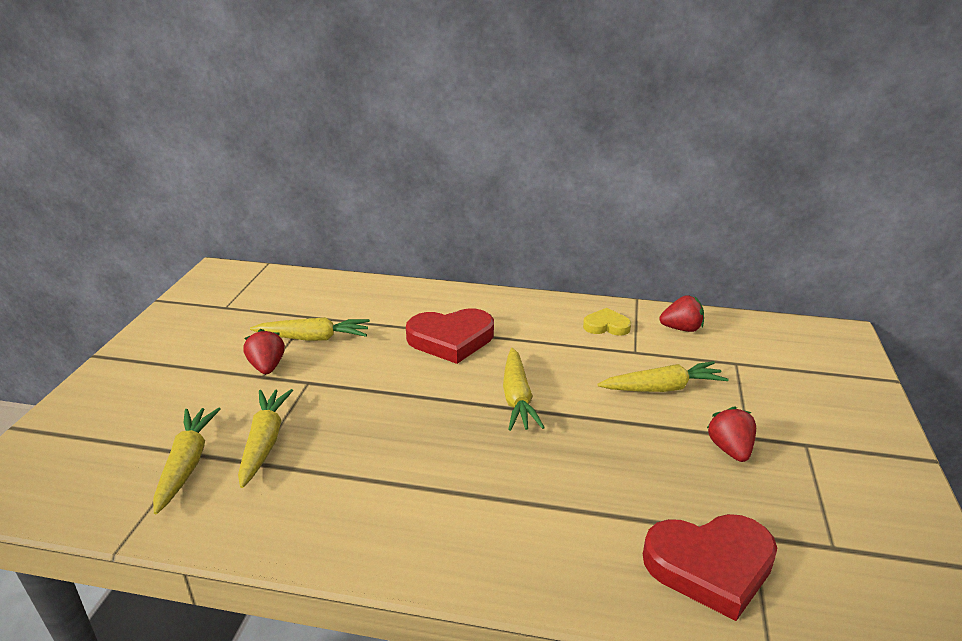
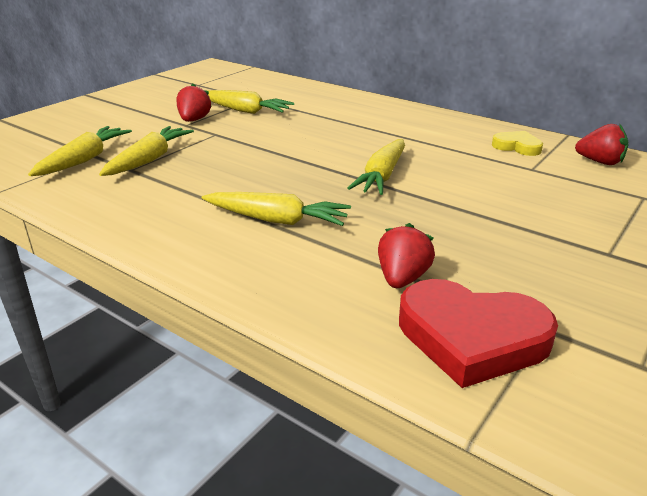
camera: 25 degrees right, 0 degrees up
red heart [406,308,494,364] -> none
yellow carrot [597,361,729,392] -> yellow carrot moved to [202,192,351,226]
red strawberry [707,407,756,462] -> red strawberry moved to [378,223,435,288]

